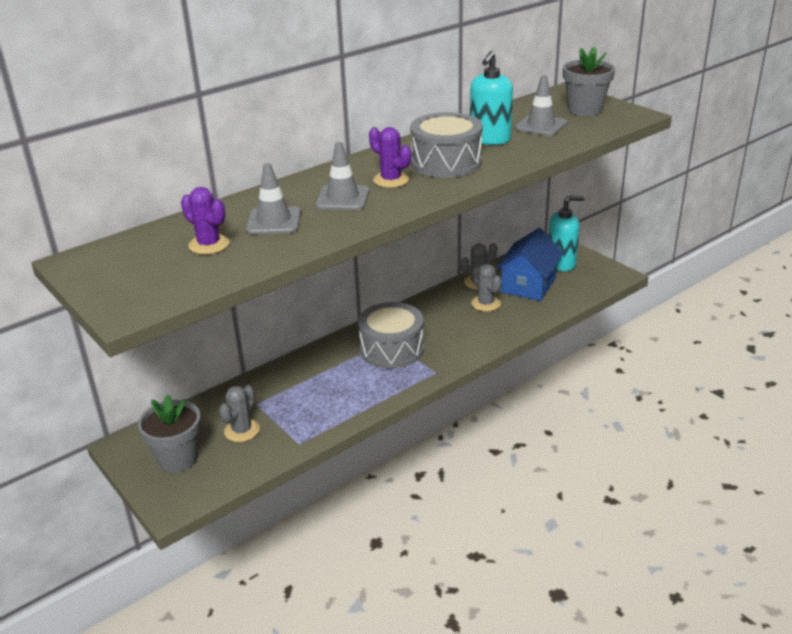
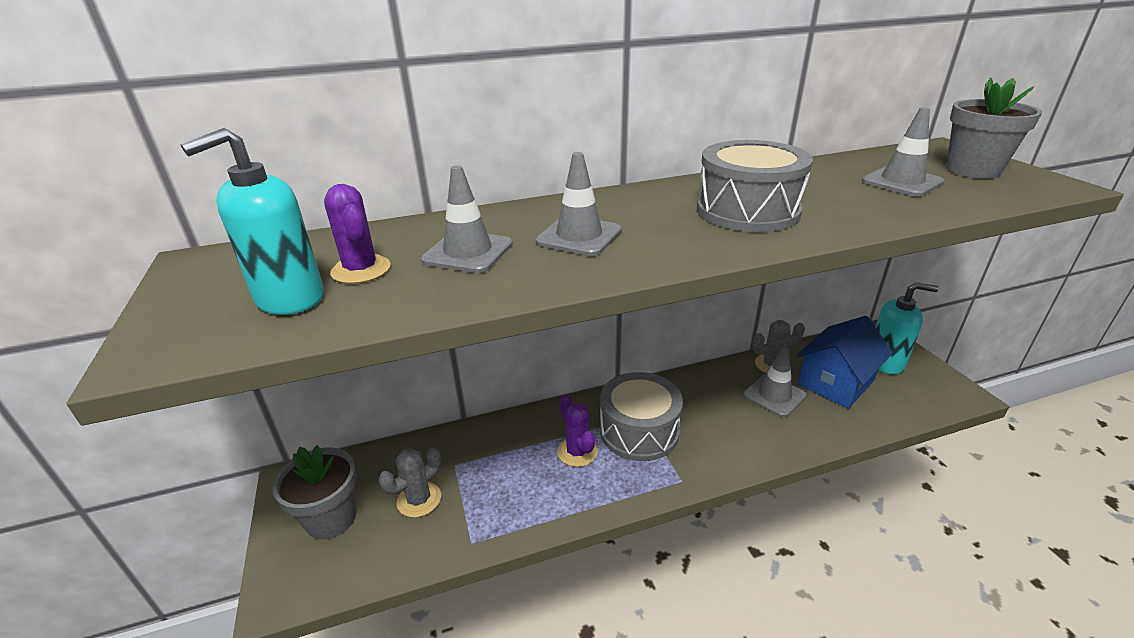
camera: 20 degrees right, 0 degrees up
purple cactus [369,127,411,188] -> purple cactus moved to [557,394,598,467]
turquoise soap dispenser [470,51,513,145] -> turquoise soap dispenser moved to [180,128,324,315]
grey cactus [471,264,502,311] -> grey traffic cone [744,348,807,417]

